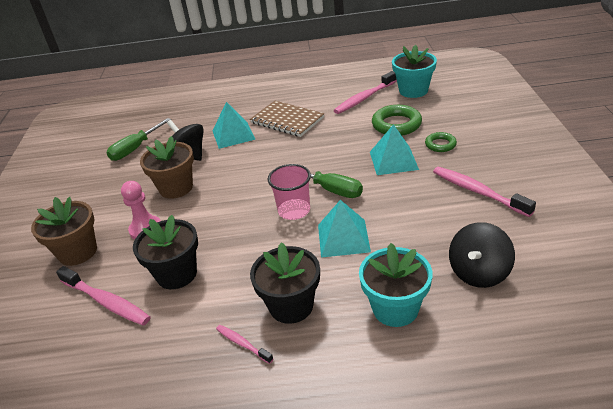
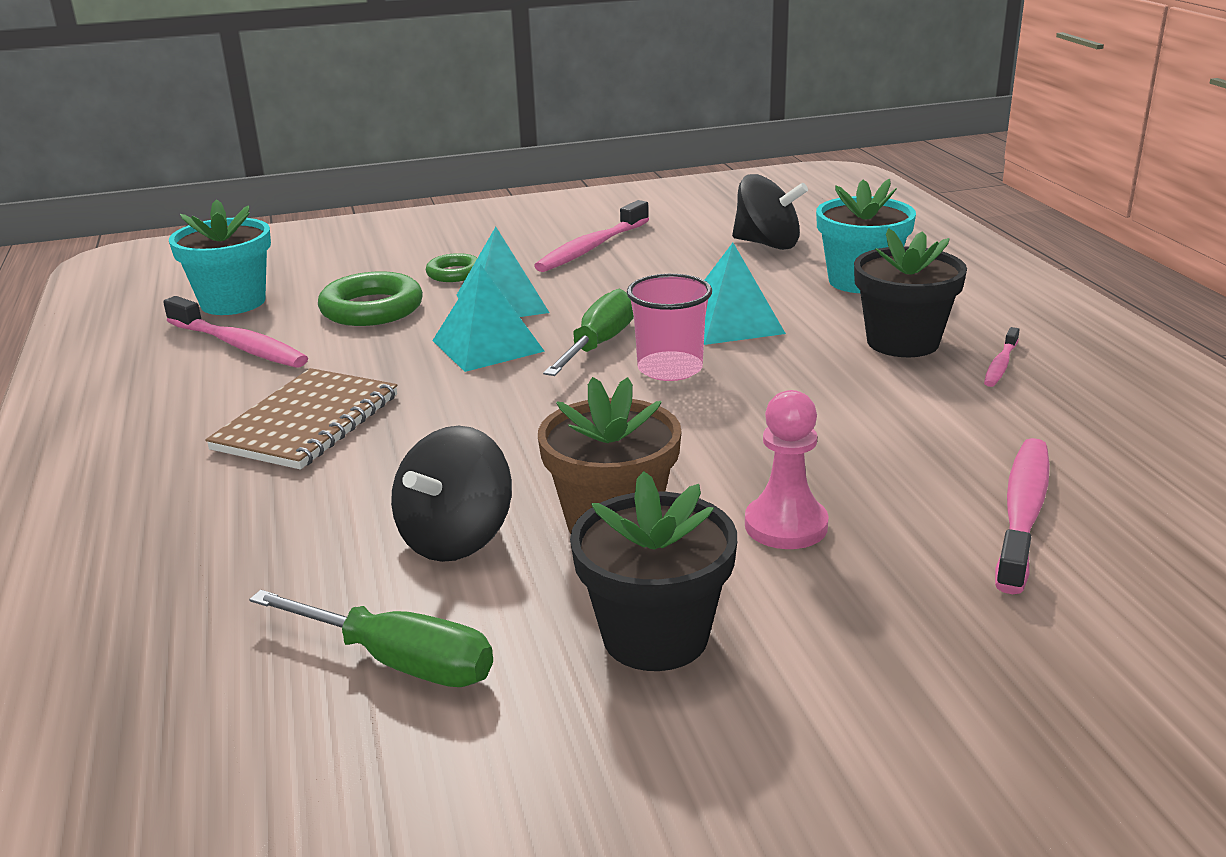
camera: 105 degrees left, 10 degrees down
brown flower pot [31,197,97,266] -> none
black flower pot [133,215,198,289] -> black flower pot moved to [570,471,737,671]
turquoise pyramid [213,102,256,149] -> turquoise pyramid moved to [432,264,545,372]

